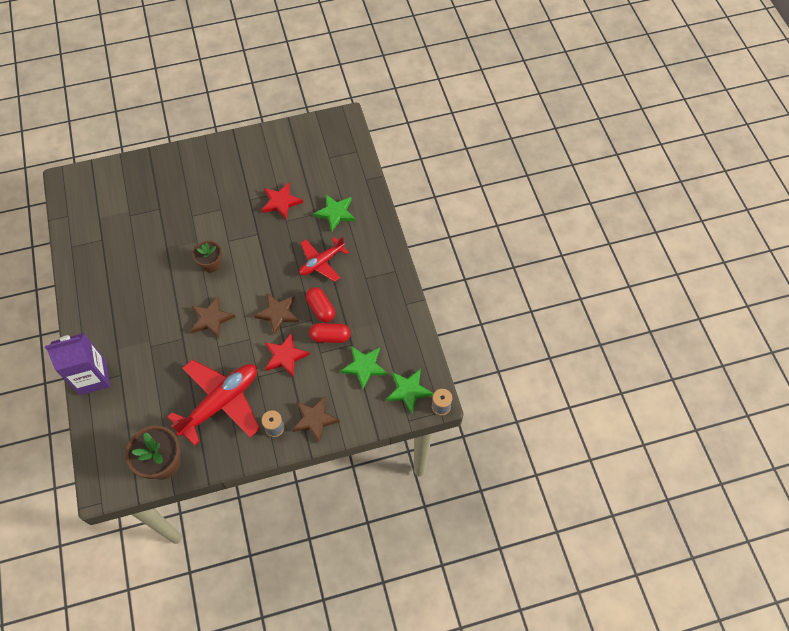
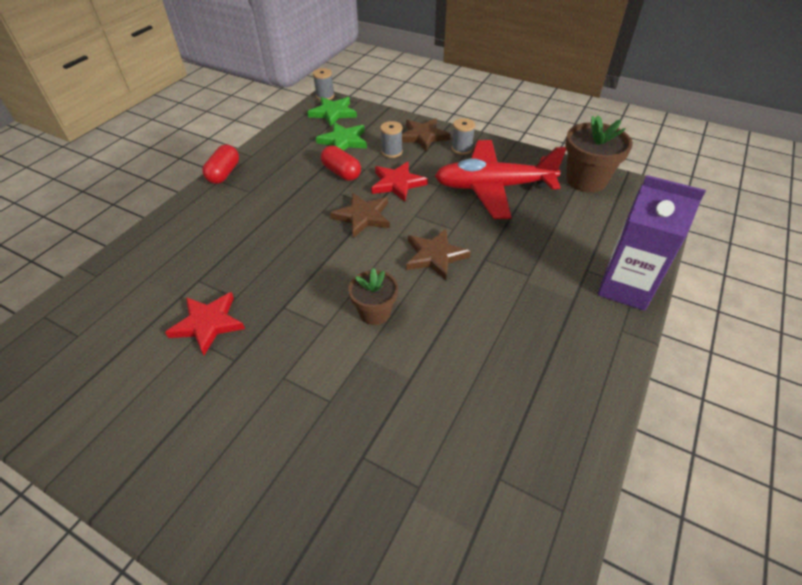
camera: 135 degrees left, 15 degrees down
red plane [299,237,349,282] -> none
red capsule [306,287,335,322] -> red capsule moved to [202,145,239,184]
green star [313,195,356,231] -> none
none -> grey spool [380,121,403,158]

